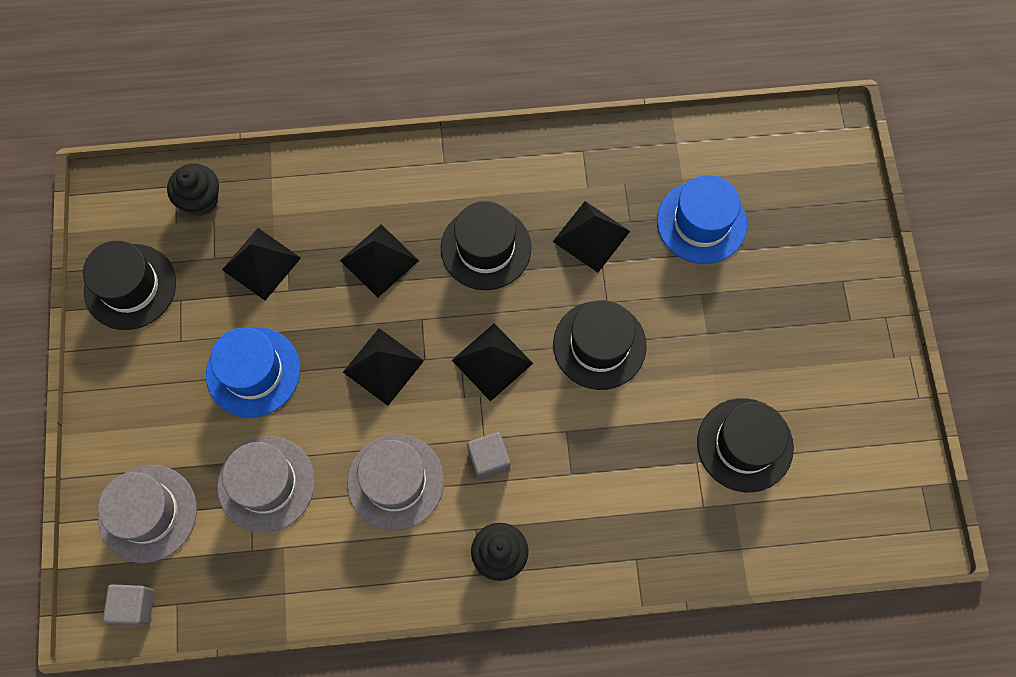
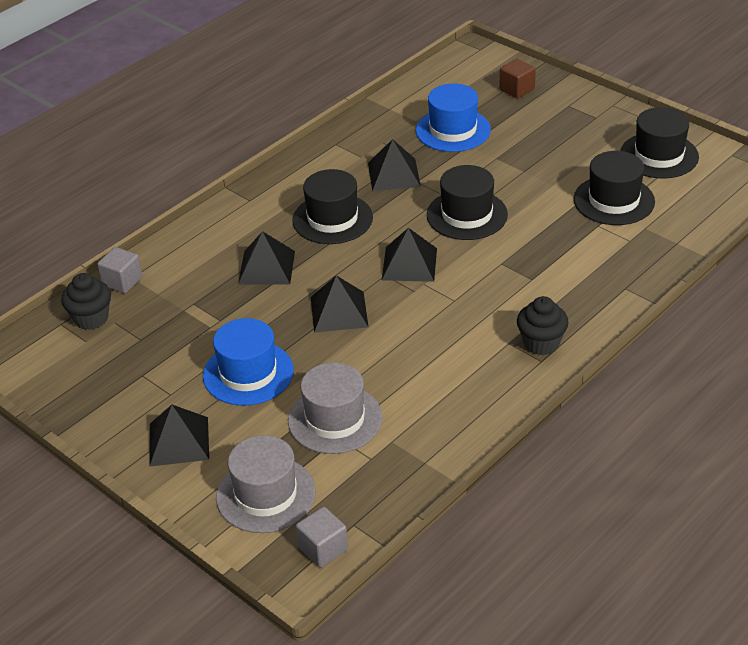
camera: 40 degrees left, 30 degrees down
black hat [83,241,176,330] -> black hat moved to [620,107,699,178]
black pyramid [222,228,301,300] -> black pyramid moved to [149,405,209,467]
grey hat [347,434,444,530] -> none
grey cube [467,432,510,480] -> grey cube moved to [97,247,142,293]
none -> brown cube [499,59,536,99]

